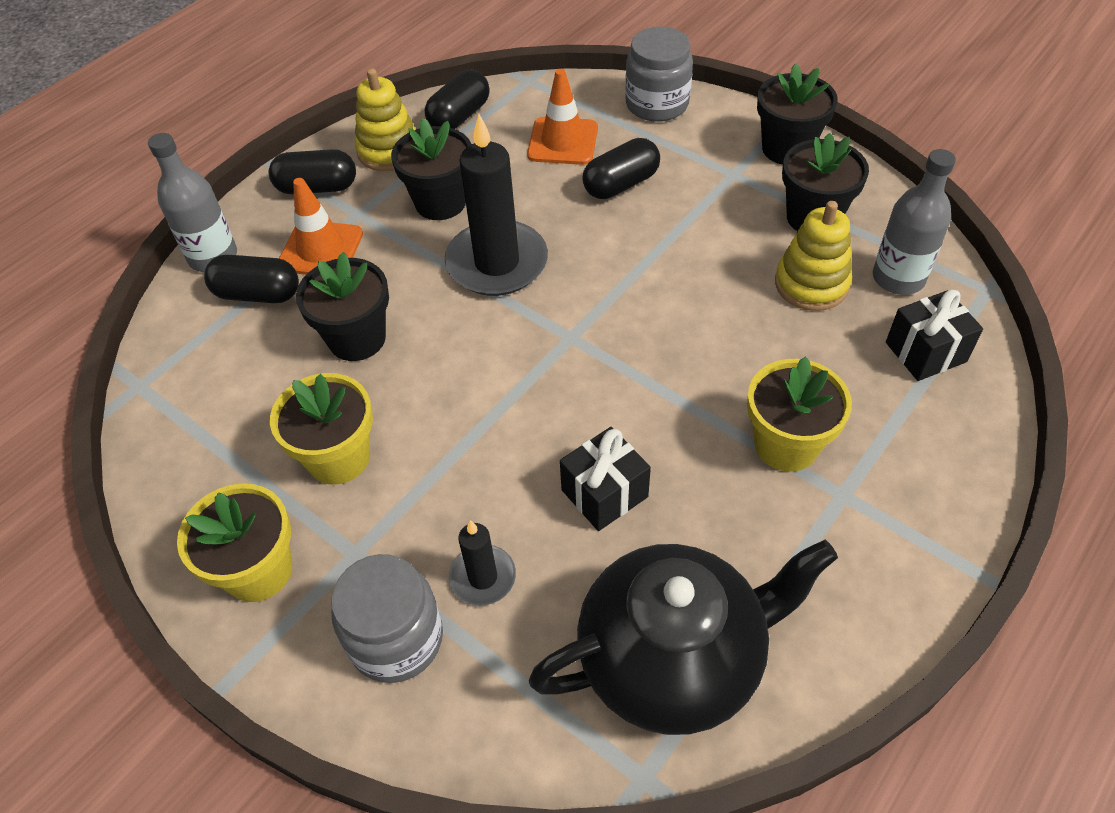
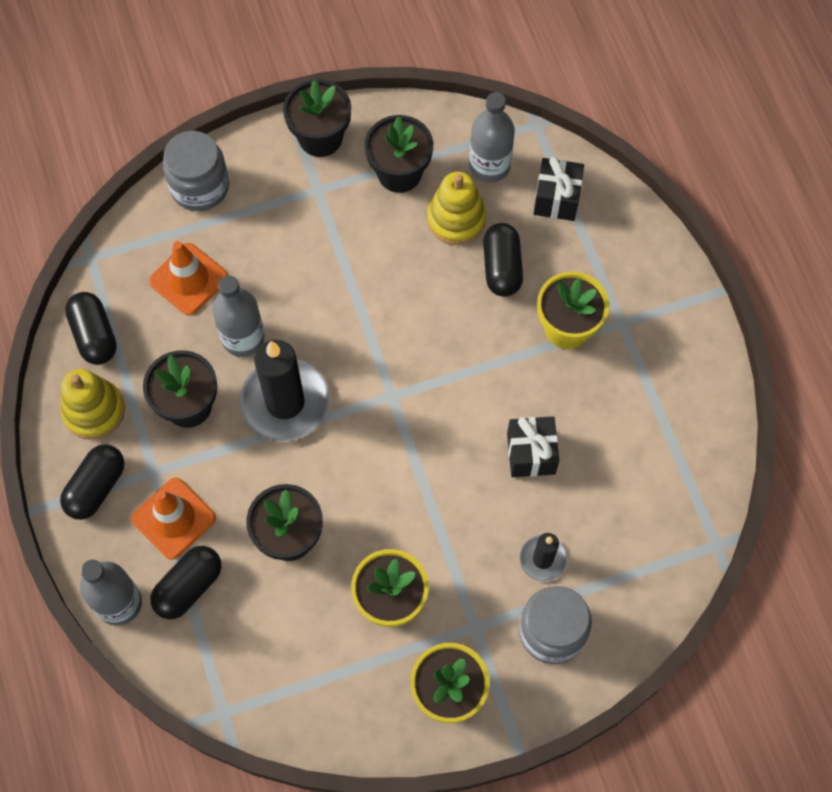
camera: 60 degrees left, 15 degrees up
black teapot [529,540,838,735] -> none
black capsule [582,138,660,199] -> black capsule moved to [483,223,523,297]
none -> grey bottle [212,275,265,357]

